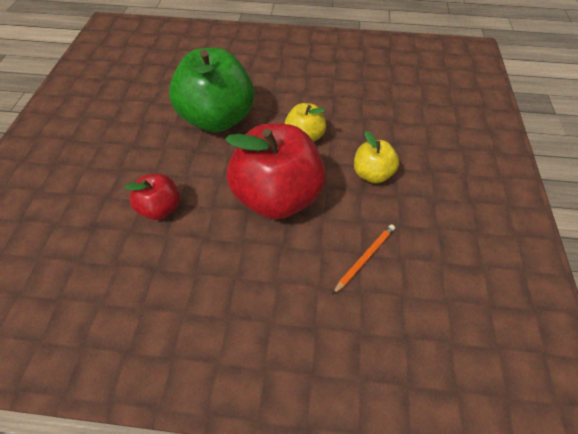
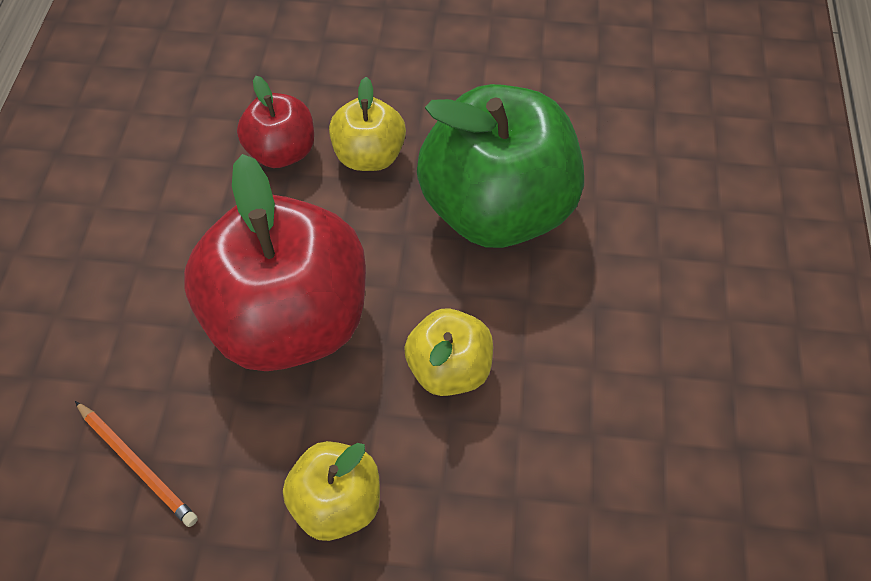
camera: 90 degrees right, 5 degrees up
none -> yellow apple [329,77,406,171]

